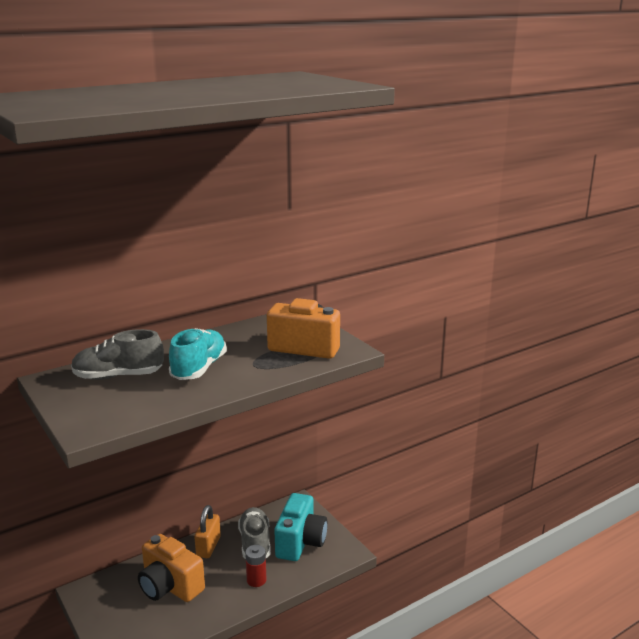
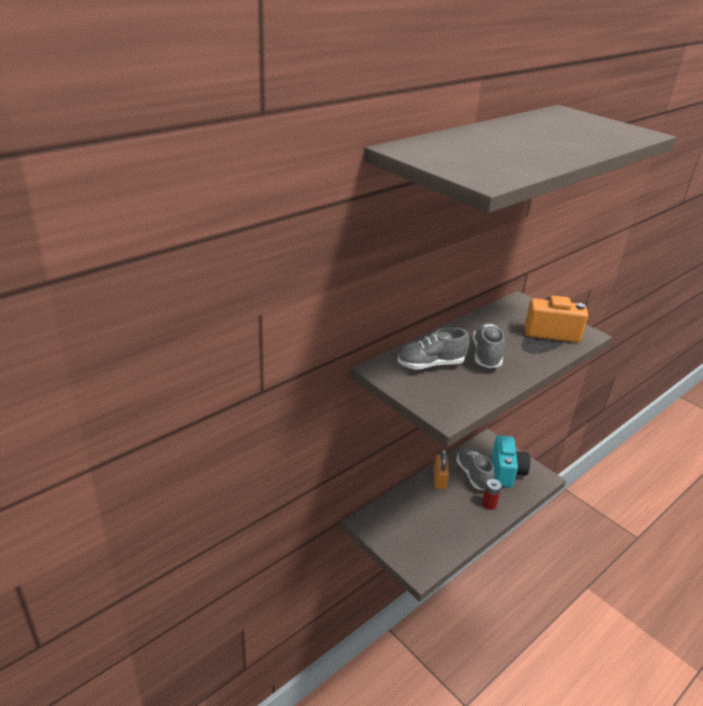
camera: 10 degrees left, 10 degrees up
orange camera [138,534,205,602] -> none
turquoise shoe [169,328,227,380] -> grey shoe [473,323,505,368]

